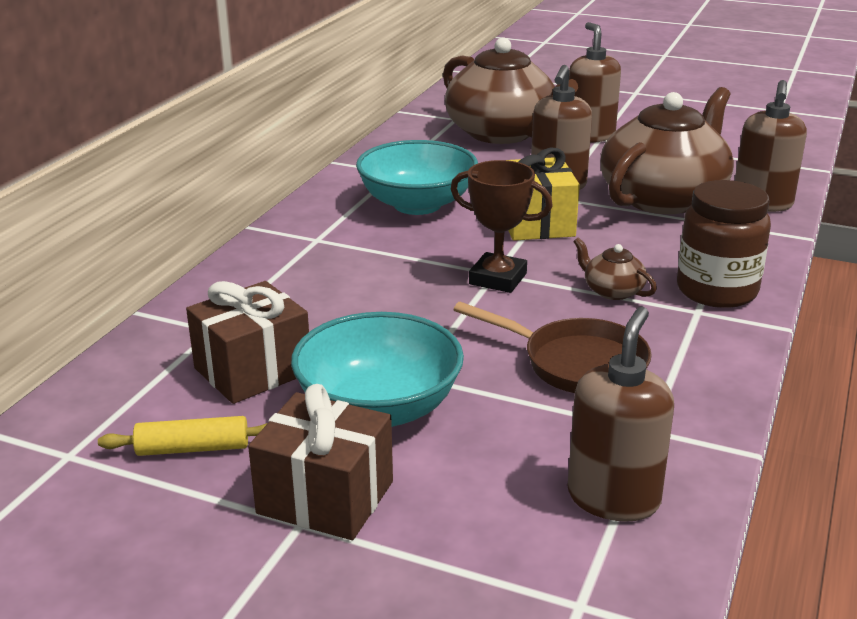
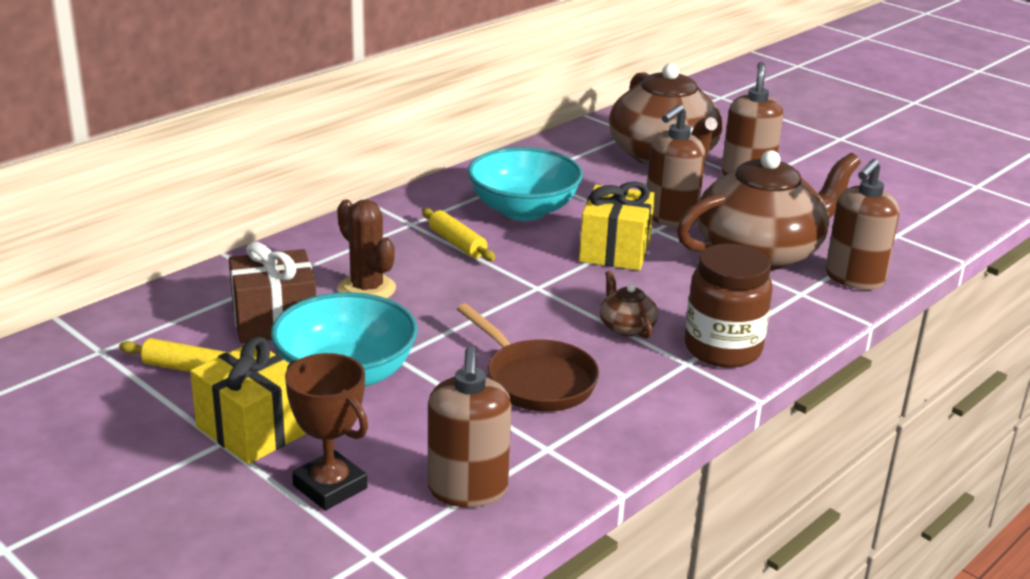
camera: 20 degrees right, 0 degrees up
brown gift [248,384,393,540] -> yellow gift [190,337,307,464]
brown trophy [451,160,553,293] -> brown trophy moved to [285,353,368,511]
brown soap dispenser [567,307,674,522] -> brown soap dispenser turned 135 degrees clockwise [428,346,512,508]
none -> brown cactus [337,199,396,298]
none -> yellow rolling pin [422,208,496,261]

